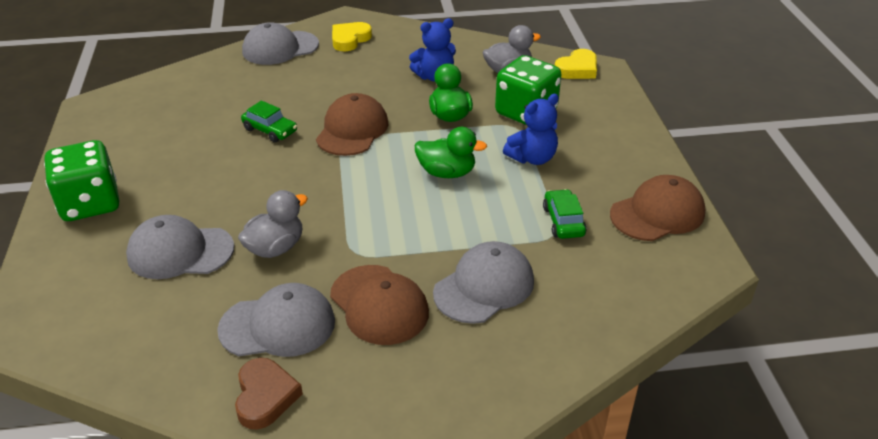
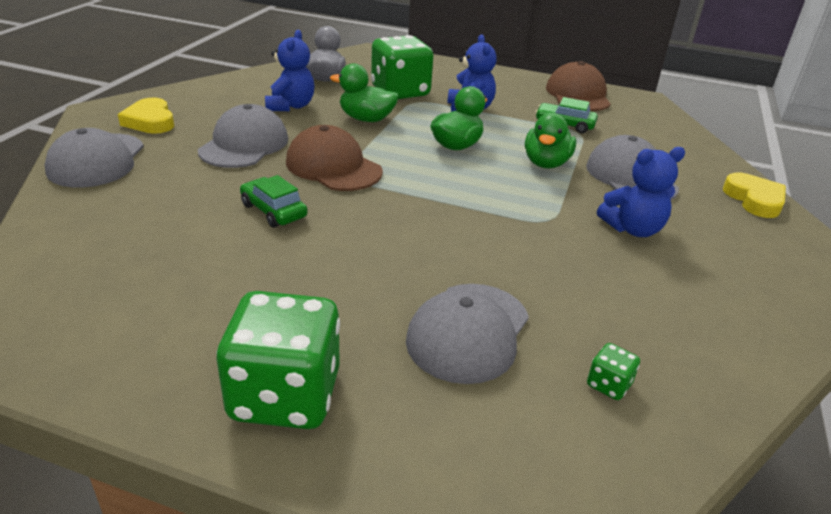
camera: 65 degrees left, 5 degrees down
grey cap [217,283,335,357] -> grey cap moved to [198,104,288,168]
brown heart [235,358,303,430] -> none
grey duck [238,190,308,258] -> none
green car [241,101,297,143] -> green car turned 105 degrees counterclockwise [240,175,307,228]
brown cap [330,265,429,345] -> blue teddy bear [597,147,685,237]
yellow heart [555,49,597,79] -> yellow heart moved to [723,172,786,218]
none -> green duck [525,113,576,169]
none -> green dice [587,343,640,400]

